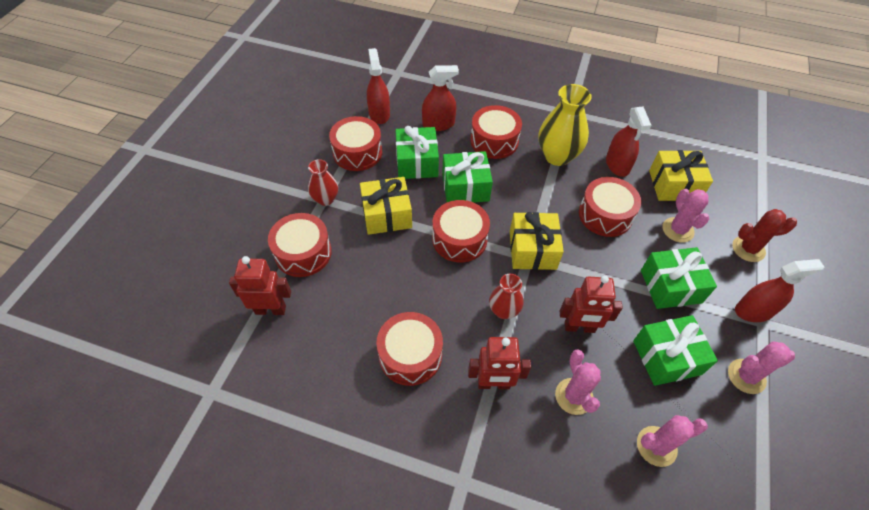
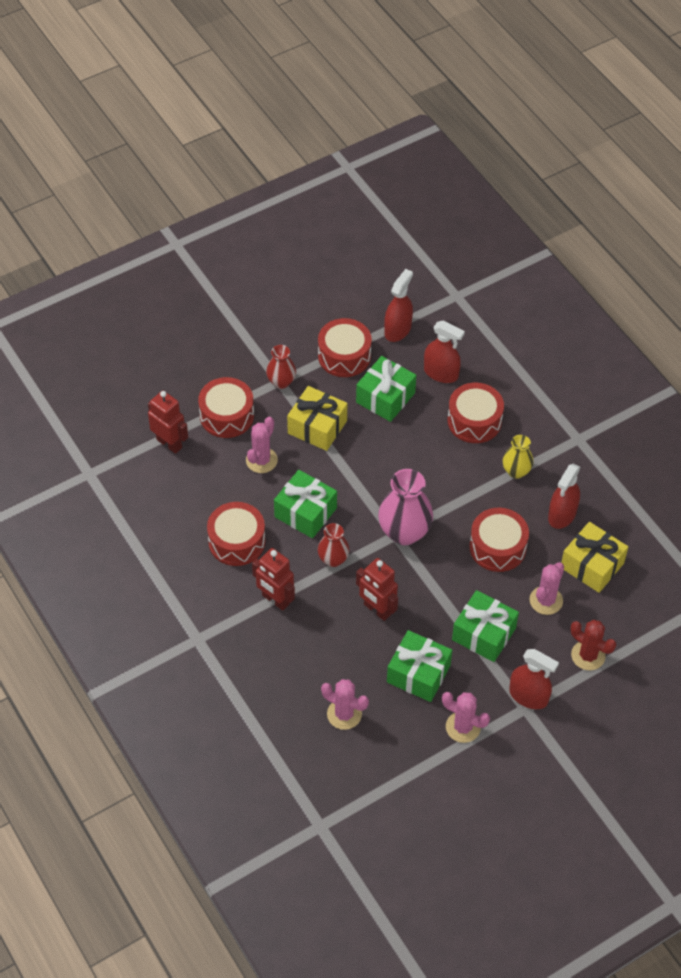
camera: 40 degrees right, 0 degrees up
red drum [432,200,490,263] -> none
green gift [442,151,493,203] -> green gift moved to [274,470,337,538]
yellow gift [510,212,564,270] -> pink vase [378,469,433,545]
yellow vase [539,84,592,166] -> yellow vase [503,435,533,479], size x0.58
pink cactus [555,349,601,415] -> pink cactus moved to [246,417,278,473]

